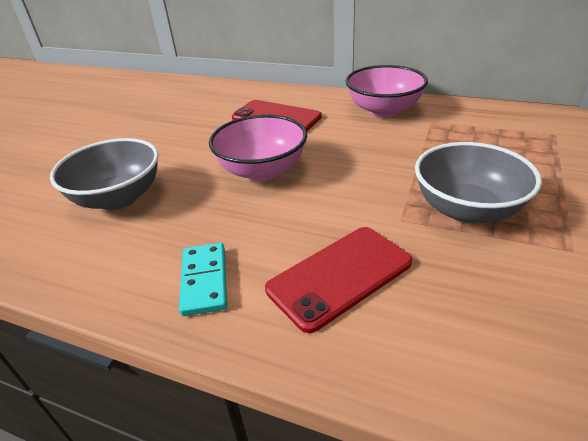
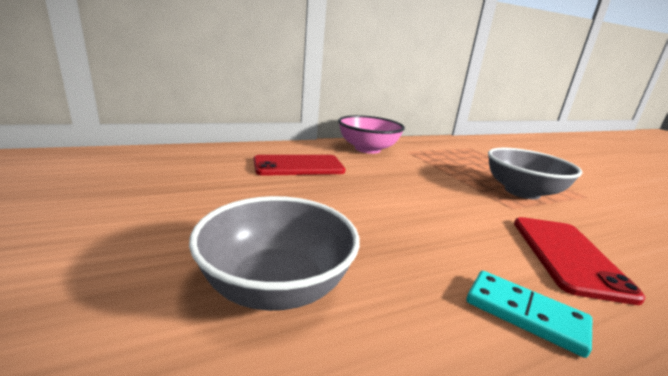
camera: 50 degrees left, 15 degrees down
pink bowl [209,114,307,181] -> none

